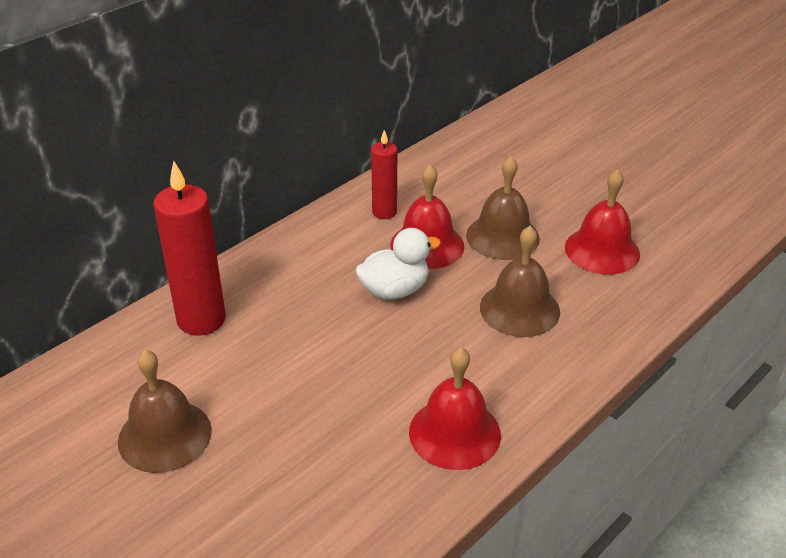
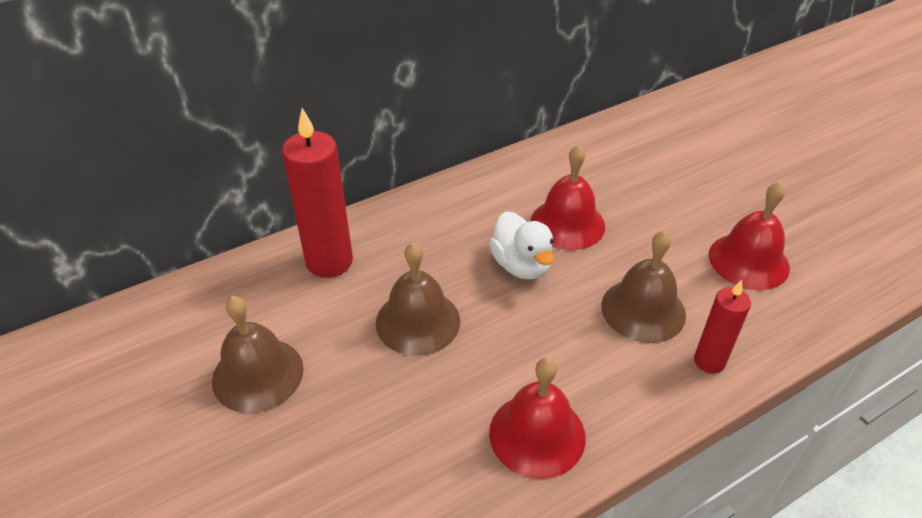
camera: 15 degrees right, 5 degrees up
white duck [355,228,441,300] -> white duck turned 75 degrees clockwise [489,211,554,280]
red candle [371,130,397,219] -> red candle moved to [694,280,751,374]
brown bell [466,156,540,260] -> brown bell moved to [376,242,460,356]

